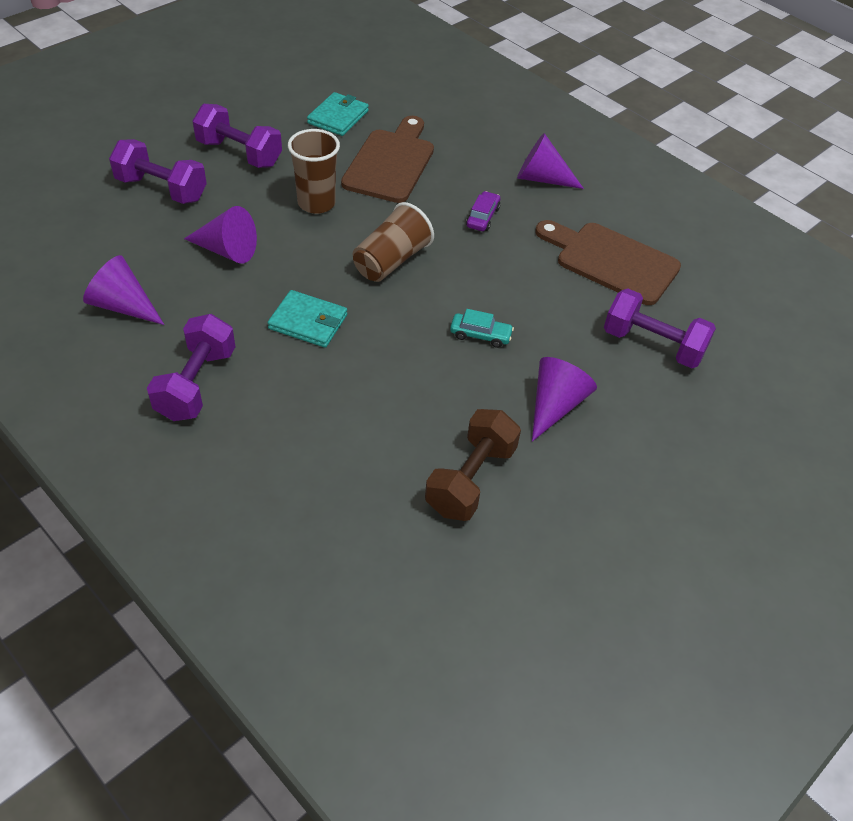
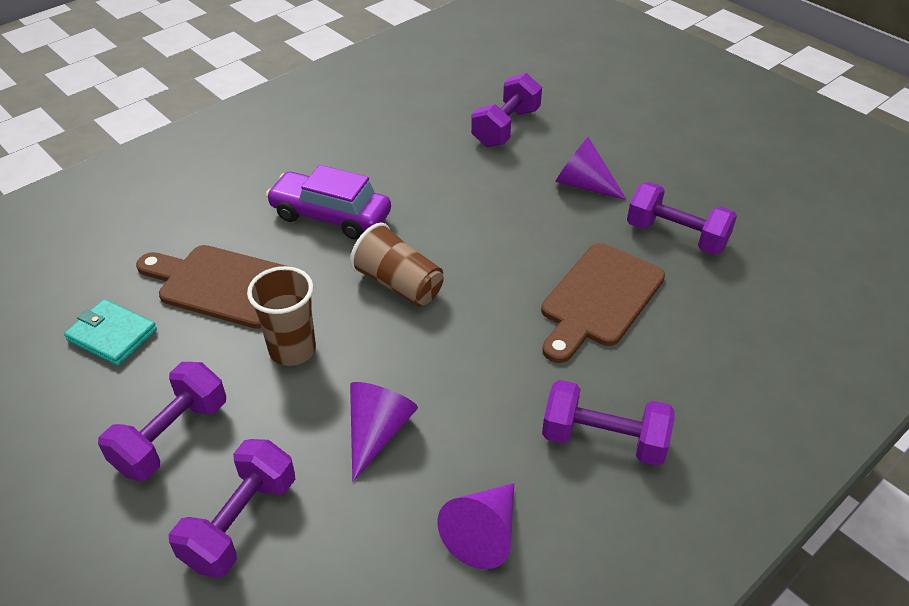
camera: 85 degrees left, 5 degrees down
turquoise wallet [268,290,347,348] -> none
brown dumbbell [425,409,521,521] -> purple dumbbell [627,182,737,255]
turquoise car [450,309,514,348] -> none
purple car [466,191,500,231] -> purple car [266,165,391,240], size x2.08
purple cone [517,133,584,189] -> none
brown cutting board [535,220,681,305] -> brown cutting board moved to [541,243,665,363]

